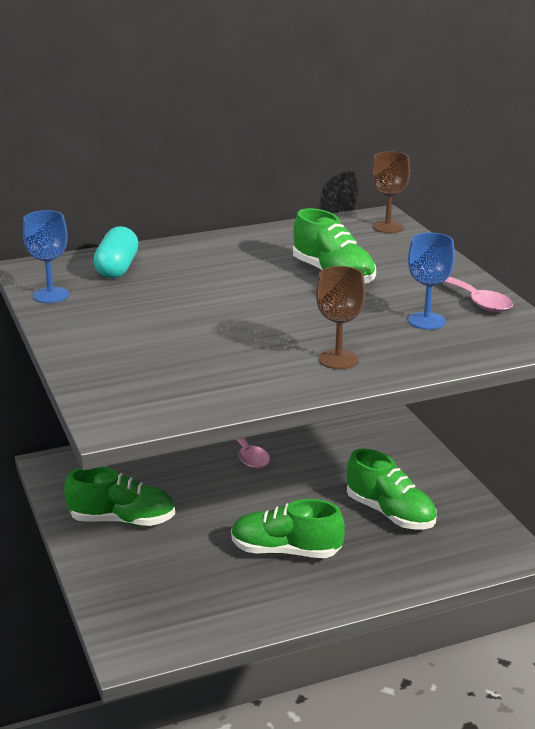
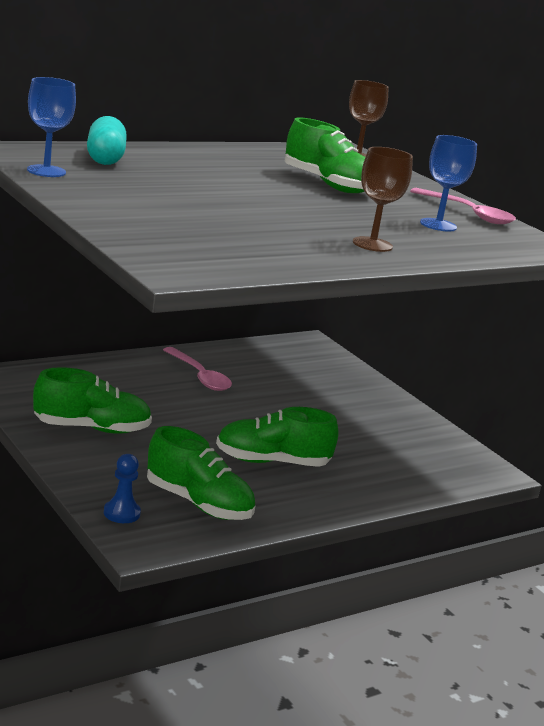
camera: 15 degrees left, 5 degrees down
green shoe [347,449,436,529] -> green shoe moved to [147,426,255,520]
none -> blue pawn [104,454,141,523]

